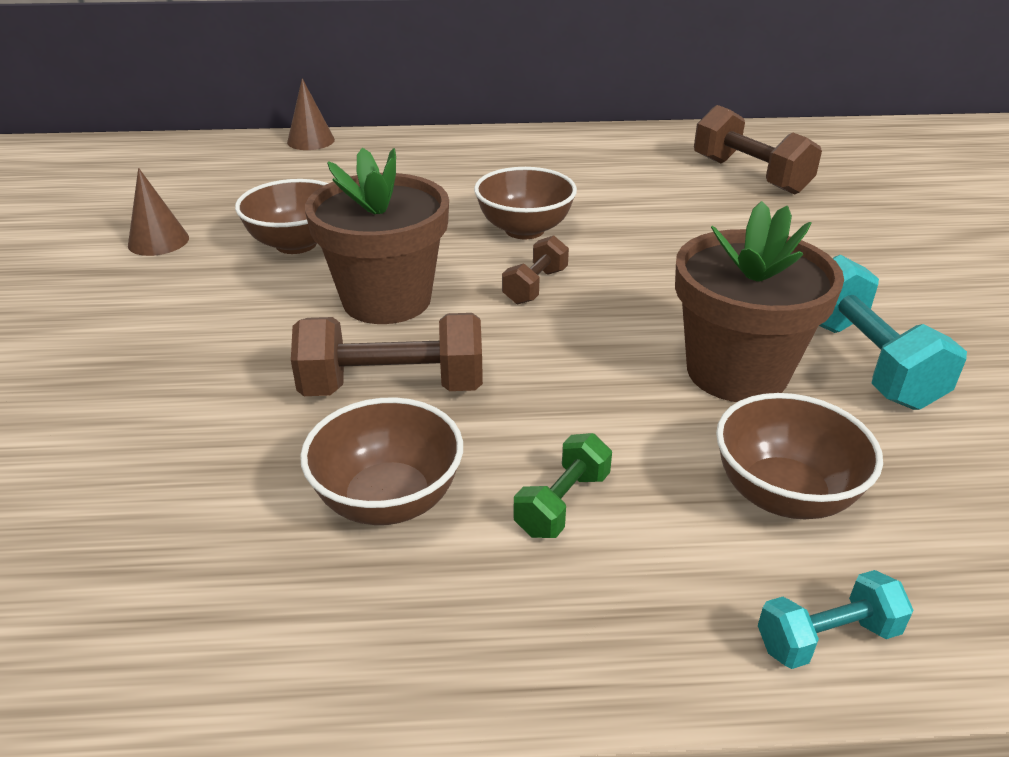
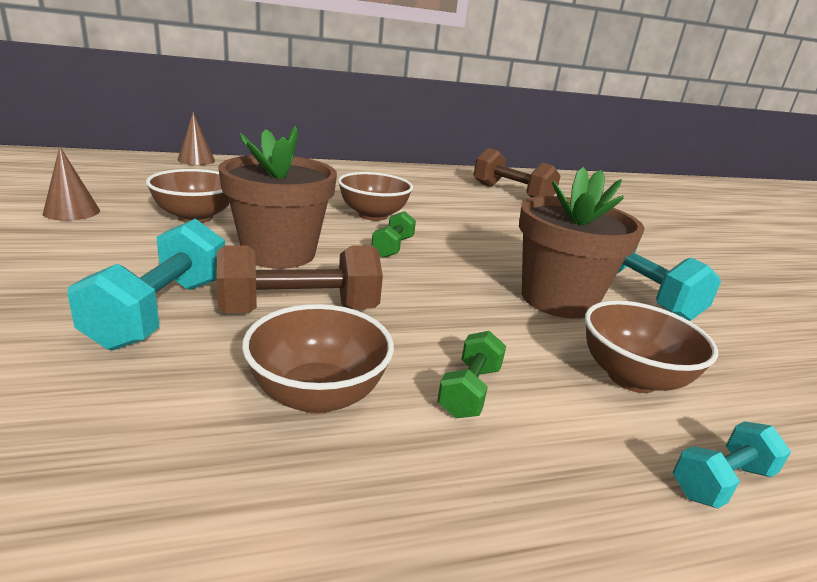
camera: 15 degrees left, 10 degrees down
brown dumbbell [502,235,569,304] -> green dumbbell [371,211,416,258]
none -> turquoise dumbbell [68,219,225,351]

